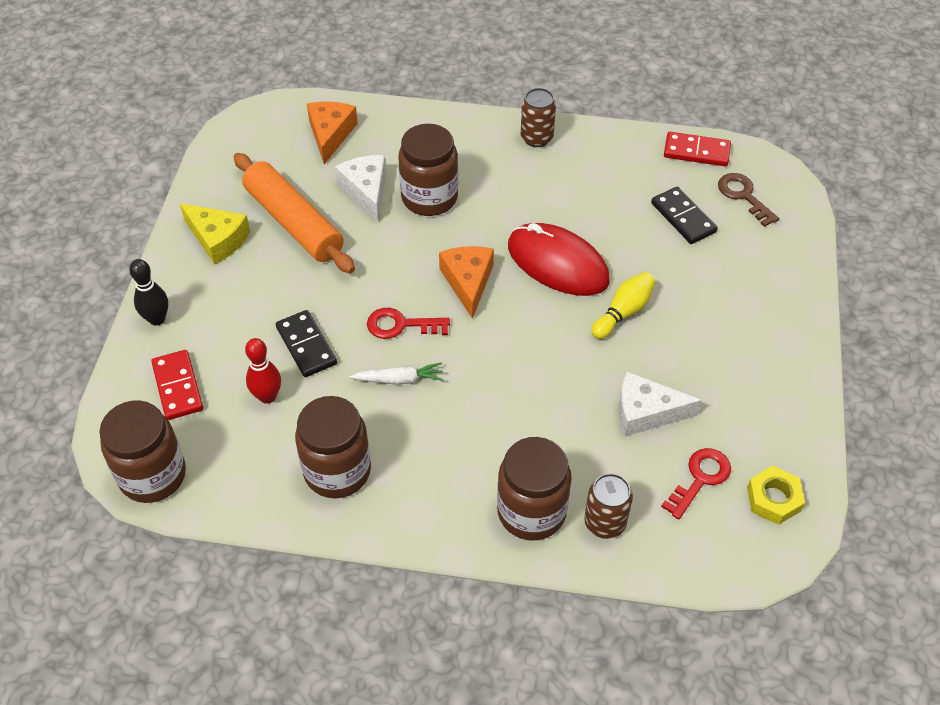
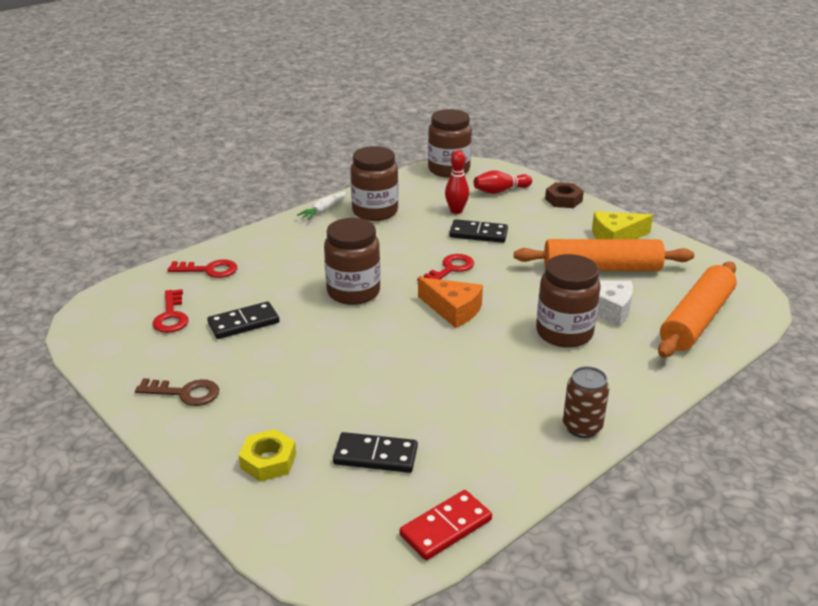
camera: 130 degrees right, 20 degrees down
black bowling pin [129,259,168,326] -> brown nut [545,182,584,208]
red domino [151,350,203,420] -> red bowling pin [474,170,532,194]
orange cheese [307,101,358,164] -> orange rolling pin [658,262,737,358]
white carrot [349,362,444,385] -> white carrot moved to [297,192,347,220]
brown jar [497,437,572,540] -> brown jar moved to [324,218,380,305]
red mouse [508,223,610,296] -> none
brown can [584,473,633,539] -> red key [168,260,237,278]
yellow bowling pin [592,272,655,339] -> none
white cheese [619,372,702,437] -> black domino [207,301,279,339]
brown key [718,173,779,227] -> brown key moved to [135,378,219,406]
yellow nut [747,466,805,525] -> yellow nut moved to [238,429,296,482]

